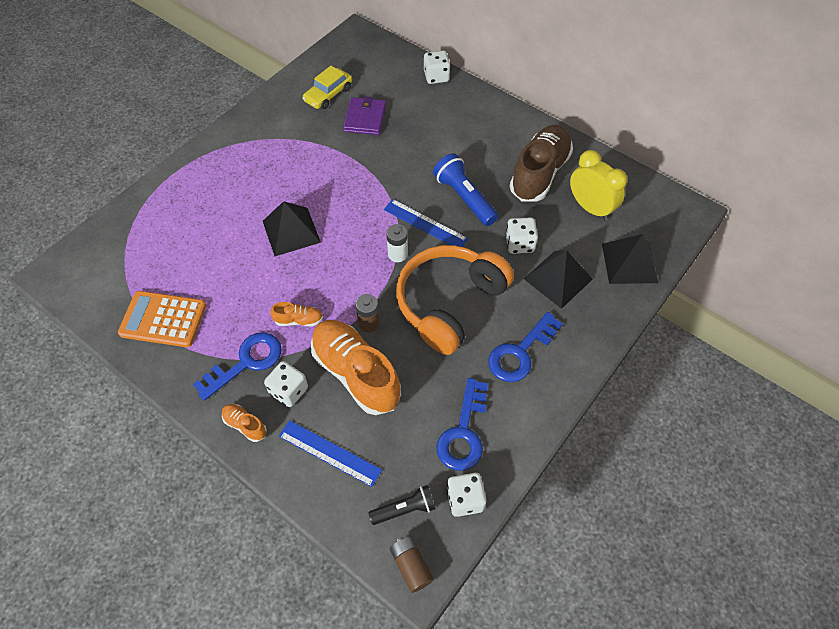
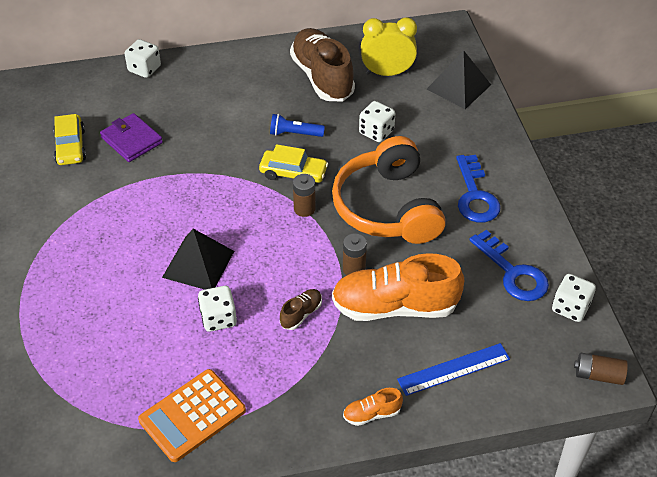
camera: 50 degrees left, 10 degrees down
blue key [193,332,282,401] -> none
white dice [264,361,308,407] -> white dice moved to [198,286,237,332]
orange shoe [270,302,323,327] -> brown shoe [280,289,322,330]
black flashlight [369,485,436,525] -> none
blue ruler [384,199,468,247] -> yellow car [259,144,328,183]
white battery [386,224,408,262] -> brown battery [293,174,316,217]
blue flashlight [433,153,498,226] -> blue flashlight [270,114,325,137], size x0.63
black pyramid [524,250,593,309] -> none

